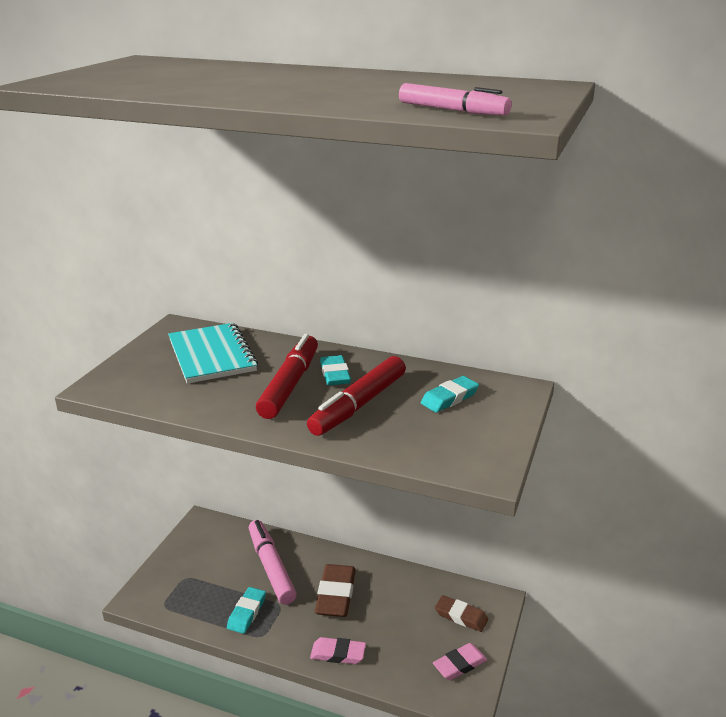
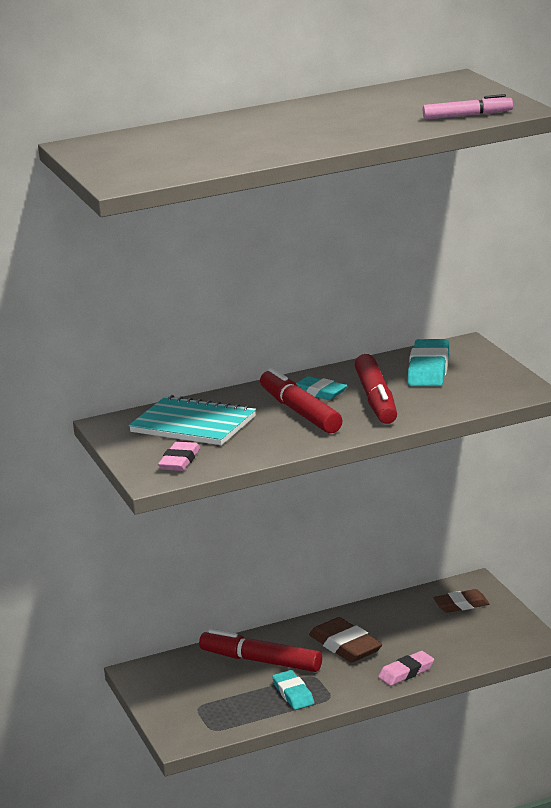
camera: 40 degrees left, 5 degrees down
pink marker [249,520,297,605] -> red marker [199,629,322,672]
turquoise eraser [421,376,479,412] -> turquoise eraser [408,339,449,386], size x1.53
pink eraser [433,643,487,680] -> pink eraser moved to [158,442,200,471]

